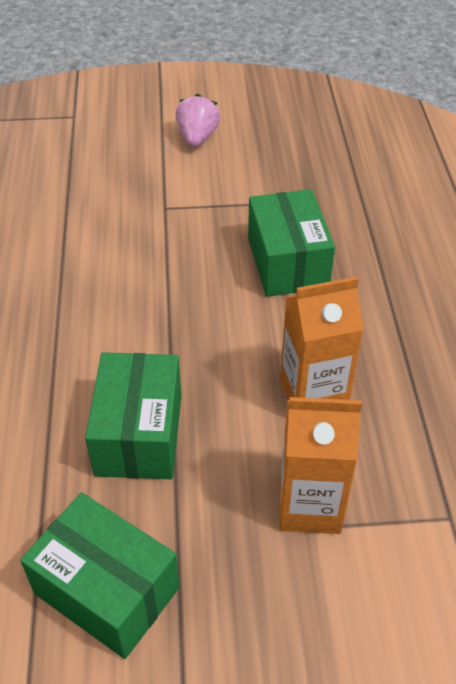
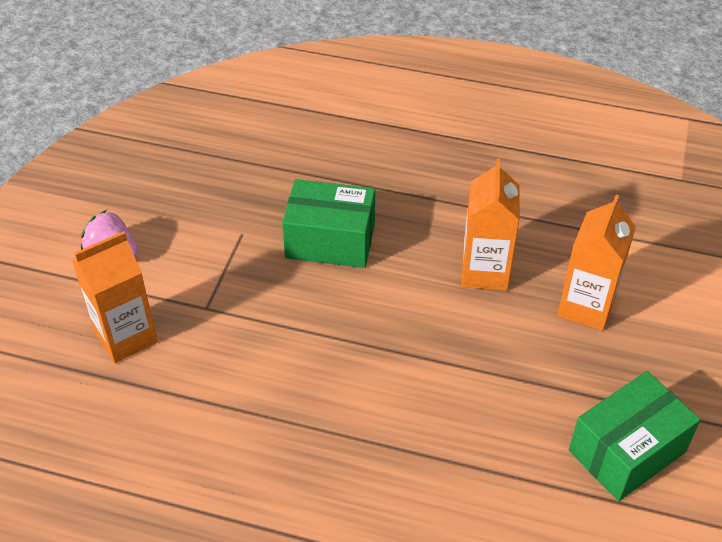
camera: 70 degrees left, 0 degrees up
green box [85,352,181,479] -> none
none -> orange carton [72,231,158,363]

